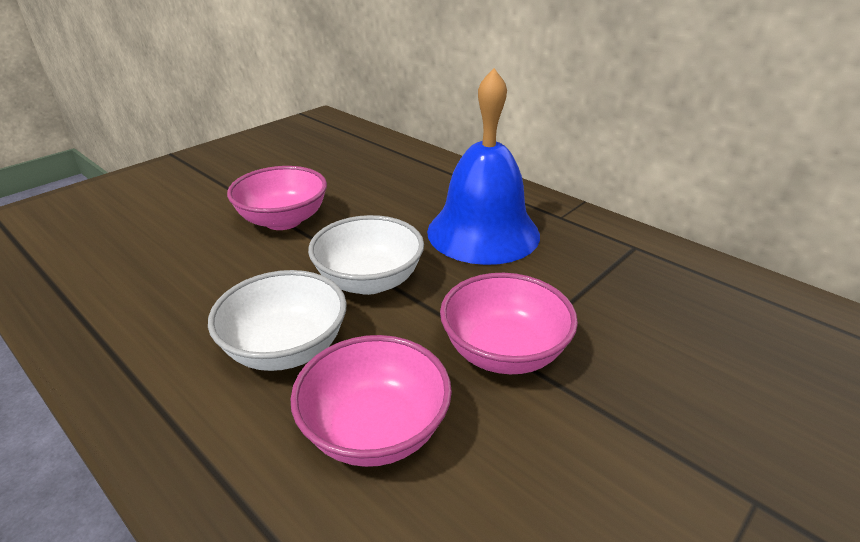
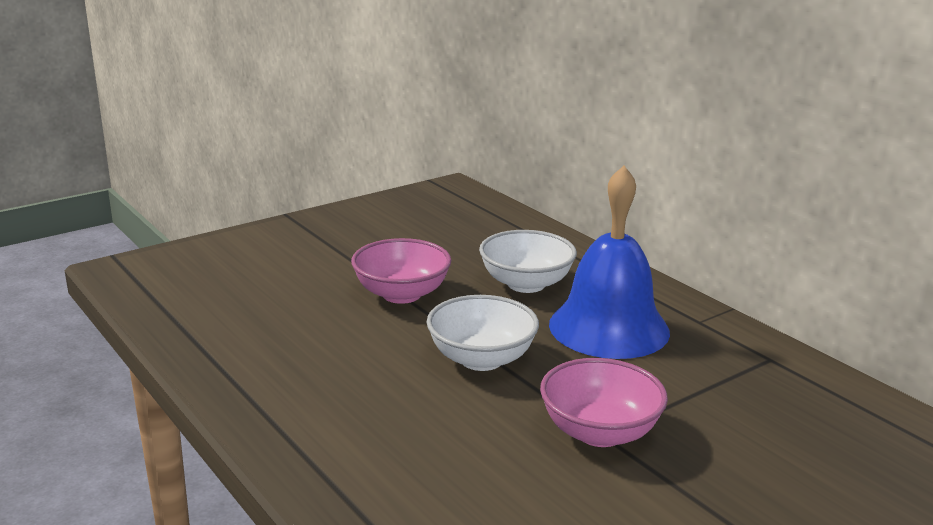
camera: 10 degrees right, 10 degrees down
white bowl [208,270,347,371] -> white bowl moved to [479,230,577,293]
pink bowl [290,335,452,467] -> none

